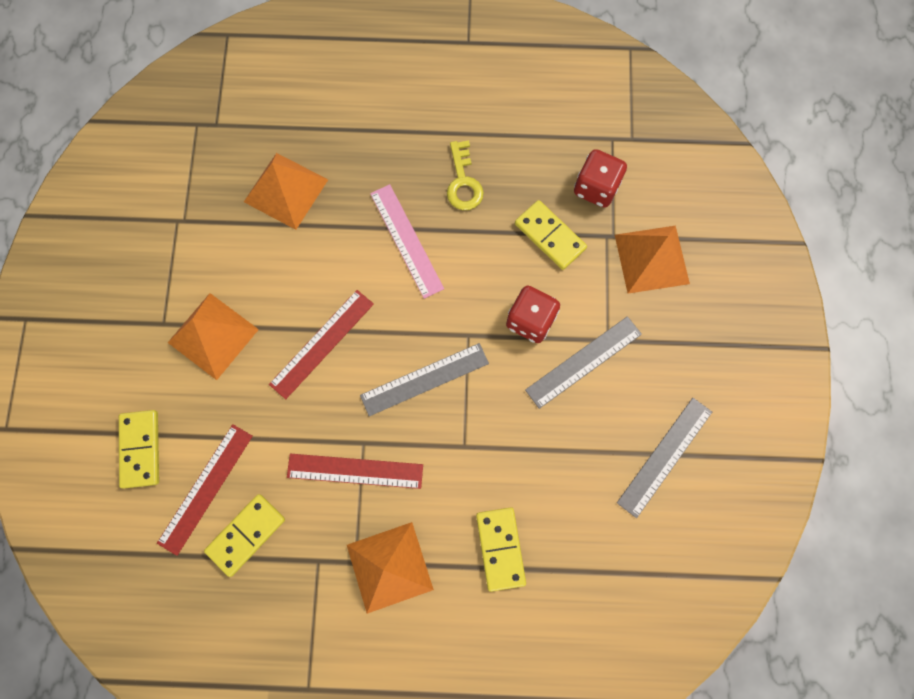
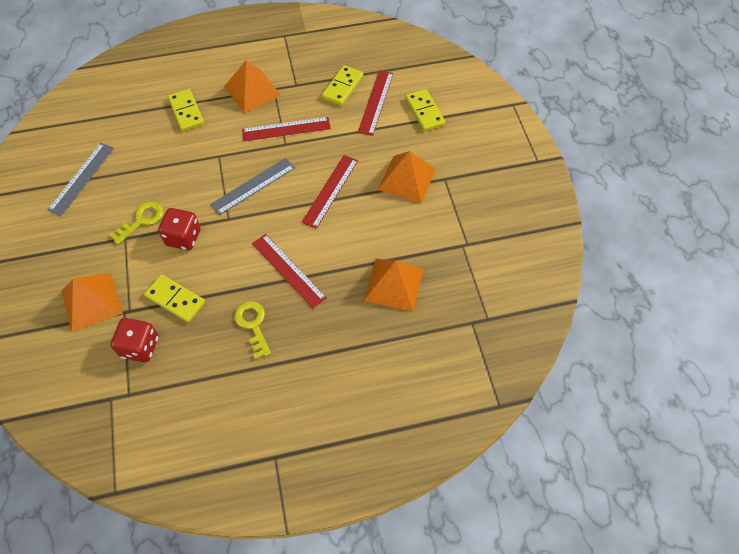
camera: 165 degrees right, 15 degrees down
pink ruler [370,184,444,299] -> red ruler [252,234,327,308]
grey ruler [525,316,642,409] -> yellow key [109,201,163,245]

